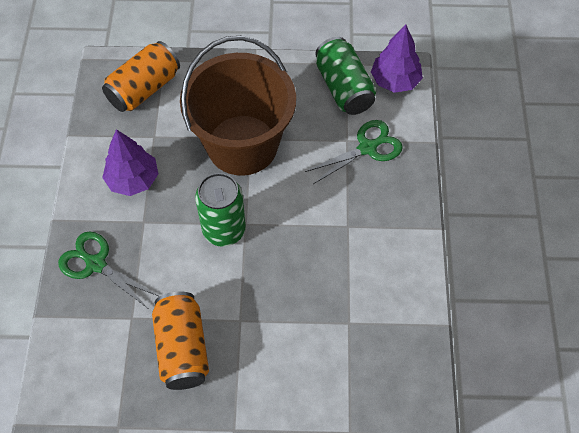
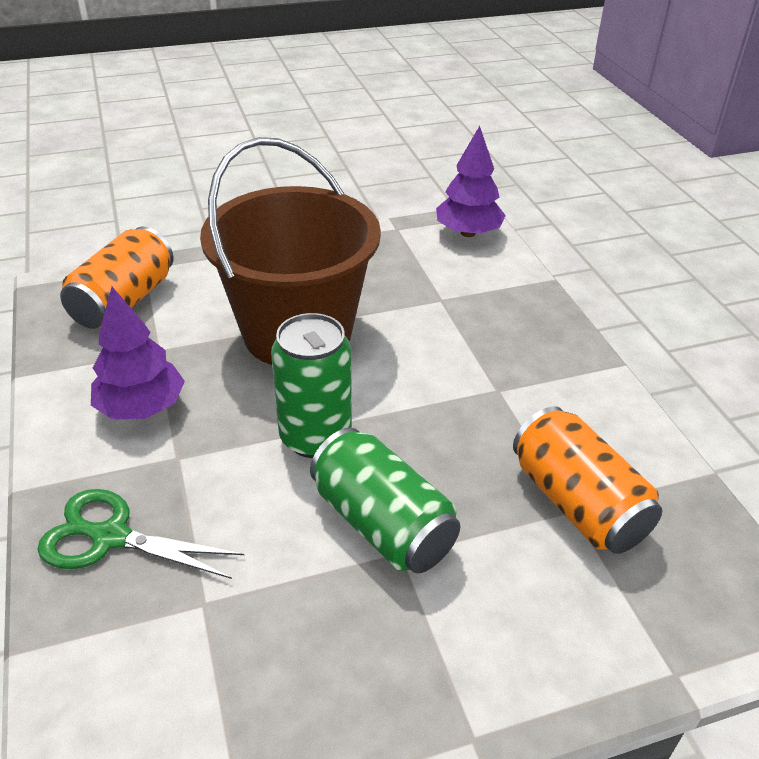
camera: 20 degrees left, 20 degrees down
orange can [152,292,209,390] -> orange can moved to [513,406,662,554]
green scissors [305,120,403,184] -> none
green can [315,37,376,115] -> green can moved to [310,428,461,574]

